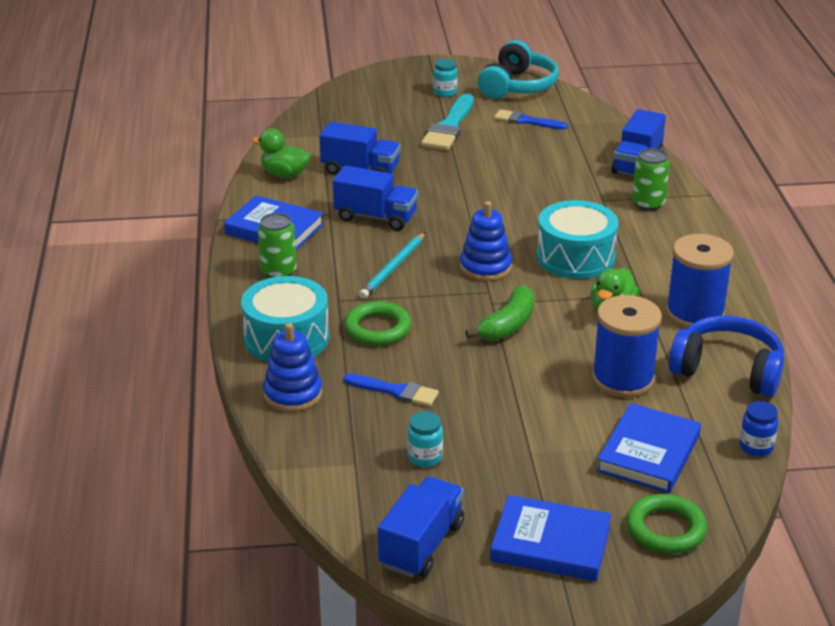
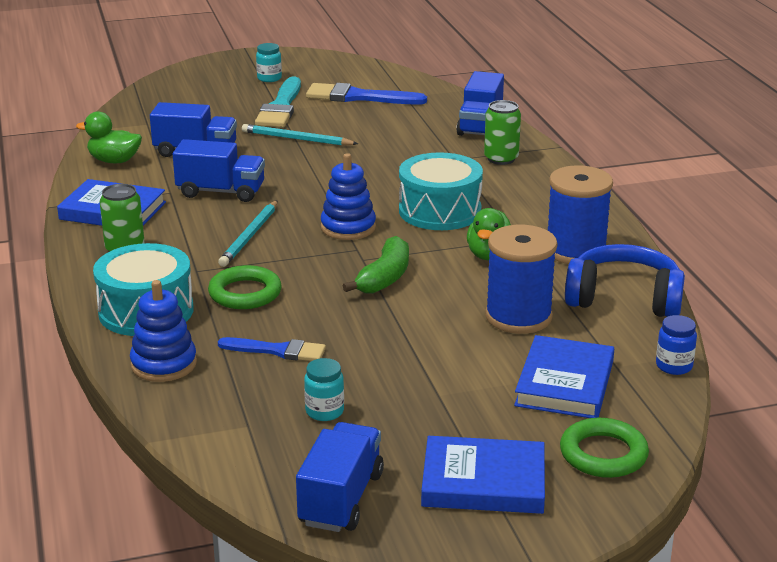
camera: 10 degrees left, 5 degrees down
turquoise headphones [478,40,559,99] -> none
blue brush [494,109,568,130] -> blue brush [306,83,427,105], size x1.57
none -> turquoise pencil [242,124,358,146]

